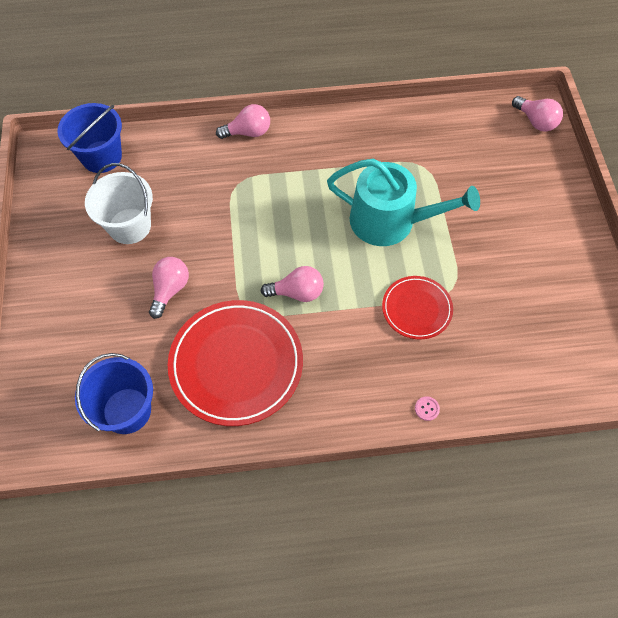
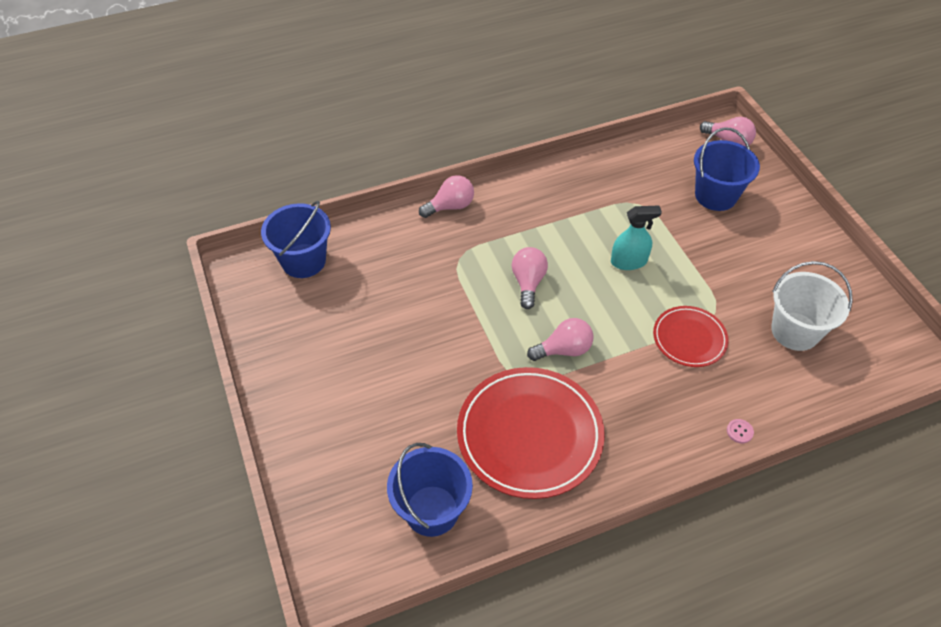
camera: 15 degrees left, 10 degrees down
white bucket [85,163,153,244] -> white bucket moved to [771,261,853,351]
pink light bulb [149,257,189,319] -> pink light bulb moved to [512,247,548,309]
turquoise watering can [327,159,480,246] -> turquoise spray bottle [611,205,662,270]
none -> blue bucket [694,127,760,211]

